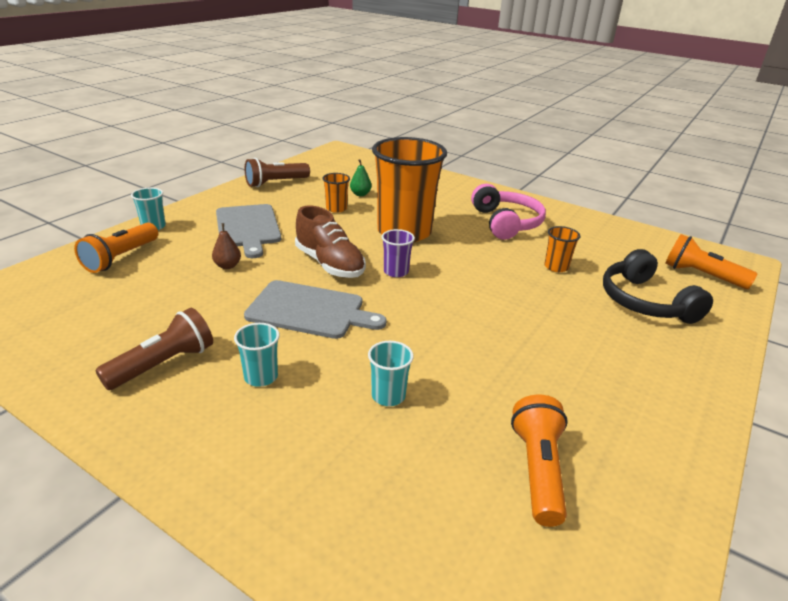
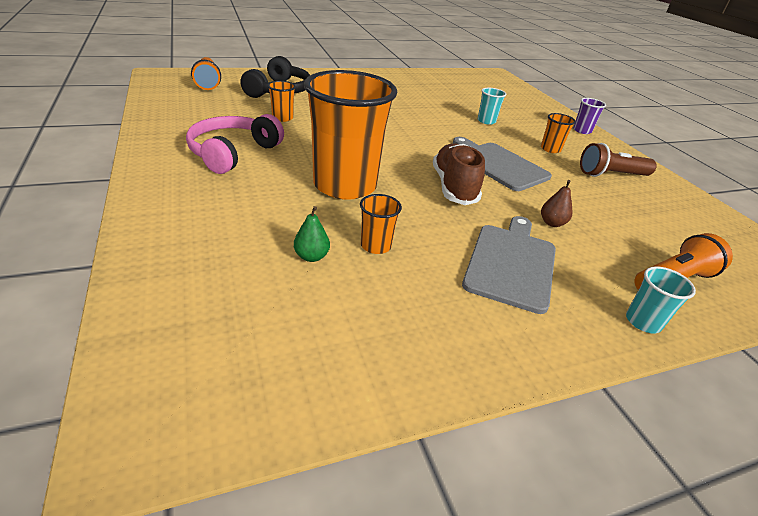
camera: 145 degrees left, 5 degrees up
turquoise cup [234,323,280,387] -> orange cup [541,113,576,153]
brown flashlight [245,158,310,187] -> none
purple cup [382,229,415,277] -> purple cup moved to [573,98,606,134]
orange flashlight [511,395,568,527] -> none

